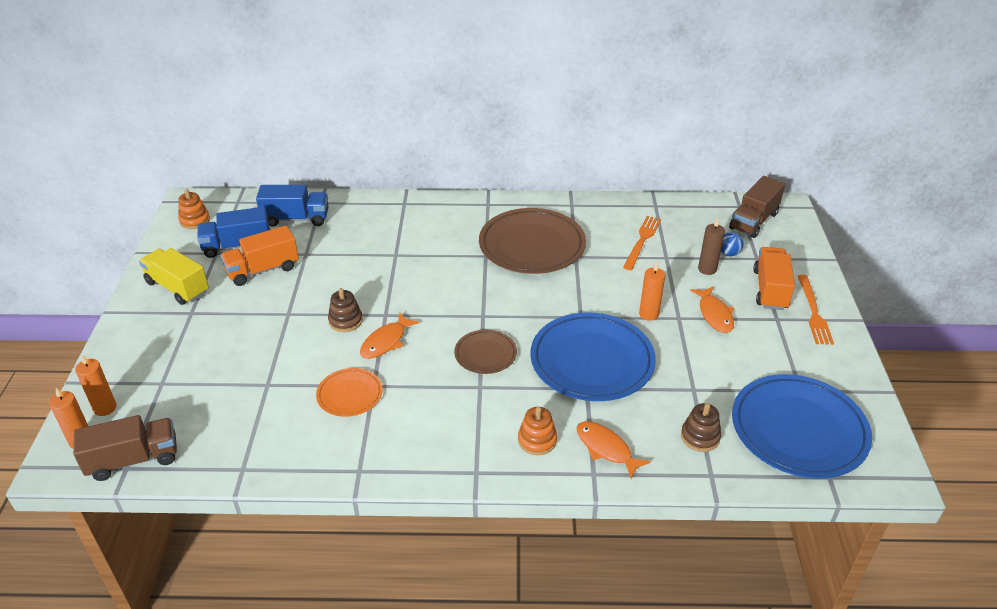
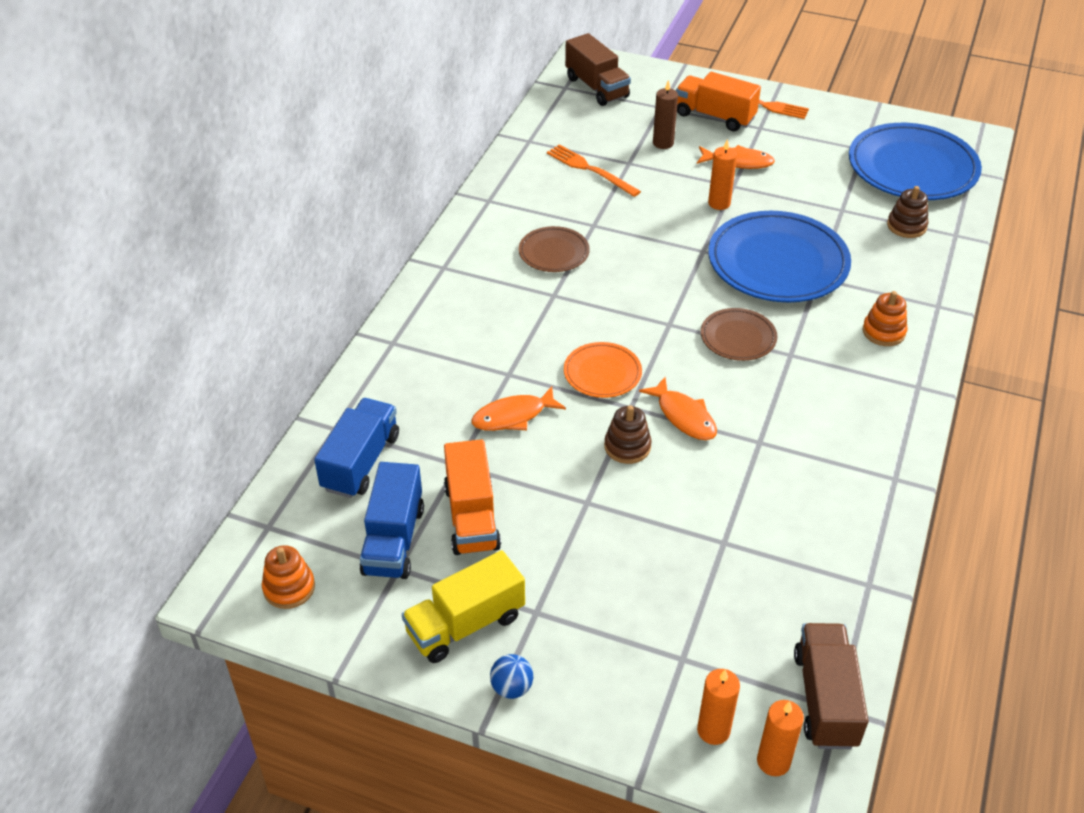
camera: 70 degrees left, 5 degrees up
orange plate [316,368,382,417] -> orange plate moved to [564,342,642,398]
brown plate [479,208,586,274] -> brown plate [519,226,590,272], size x0.51
orange fish [577,421,651,479] -> orange fish moved to [471,386,566,431]
blue ball [721,232,744,256] -> blue ball moved to [490,654,533,699]

